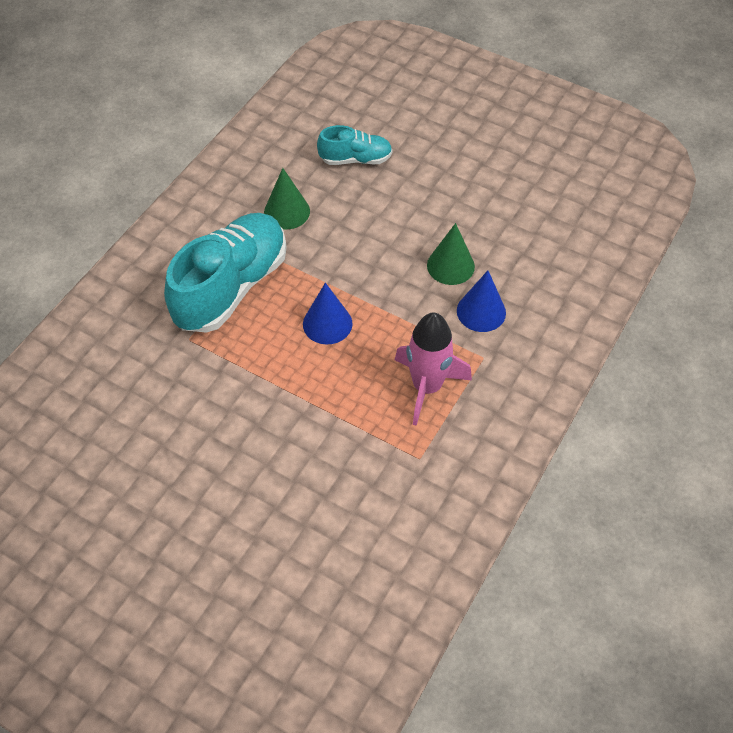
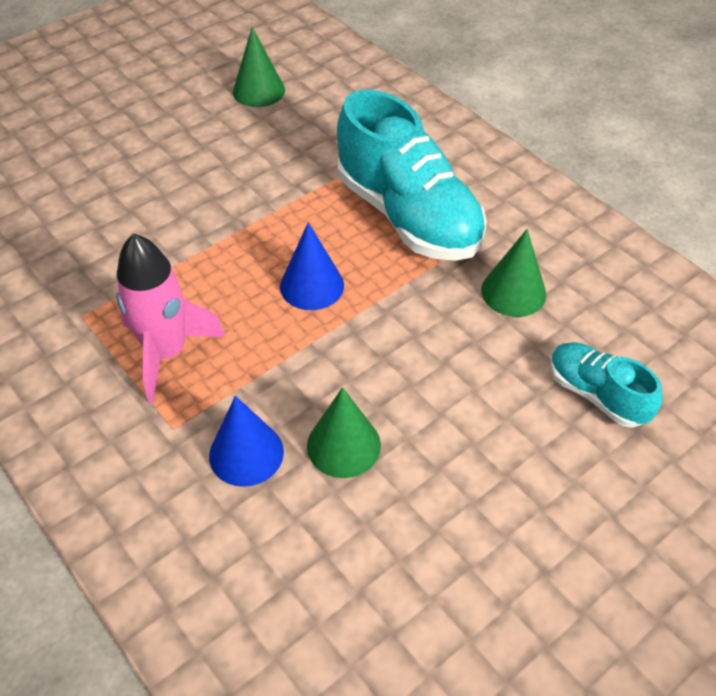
camera: 110 degrees right, 5 degrees down
turquoise shoe [317,125,392,165] -> turquoise shoe turned 120 degrees clockwise [550,342,662,428]
none -> green cone [233,27,285,107]

